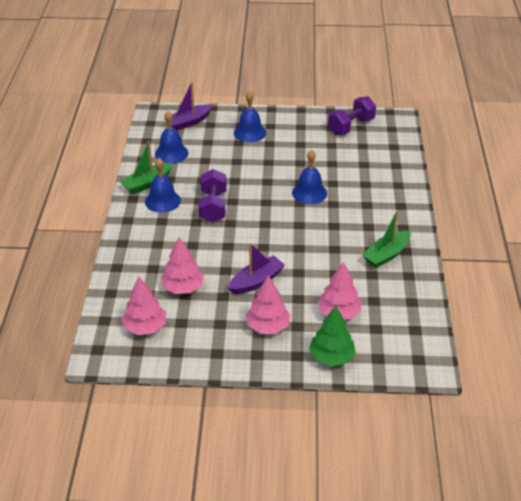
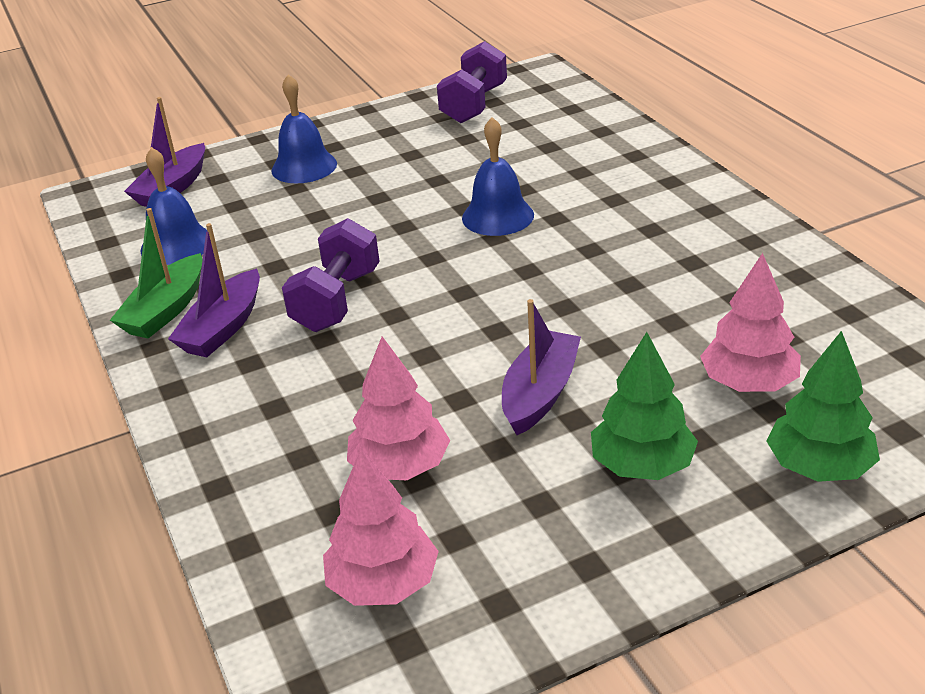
camera: 25 degrees left, 5 degrees down
blue bell [145,158,181,213] -> purple boat [168,223,260,357]
purple dumbbell [198,169,227,223] -> purple dumbbell turned 45 degrees clockwise [282,218,380,332]
pink tree [246,275,290,334] -> green tree [591,332,698,480]
green boat [362,211,411,268] -> none

